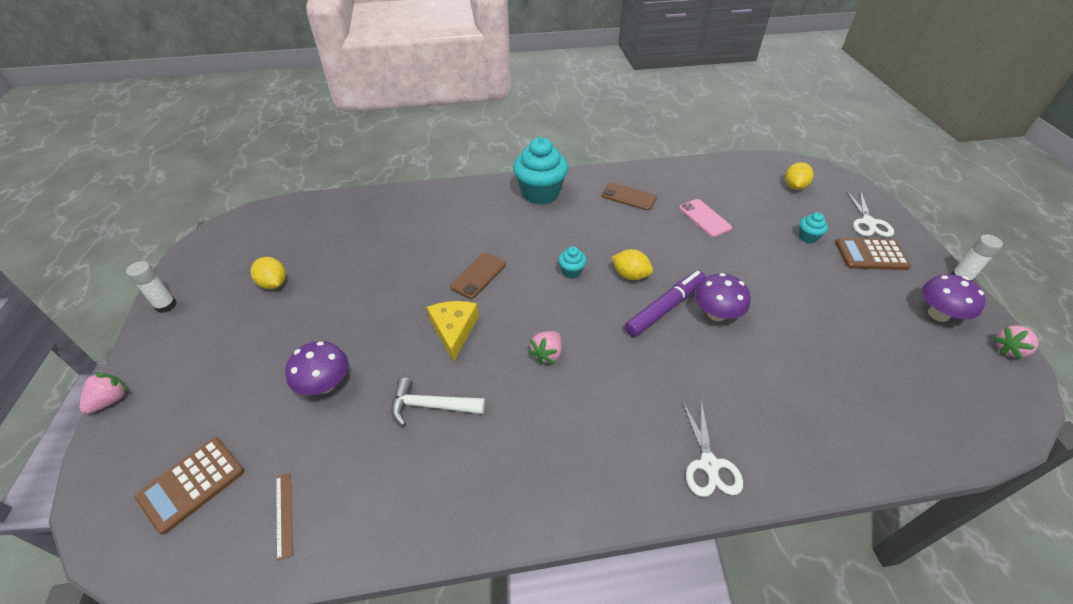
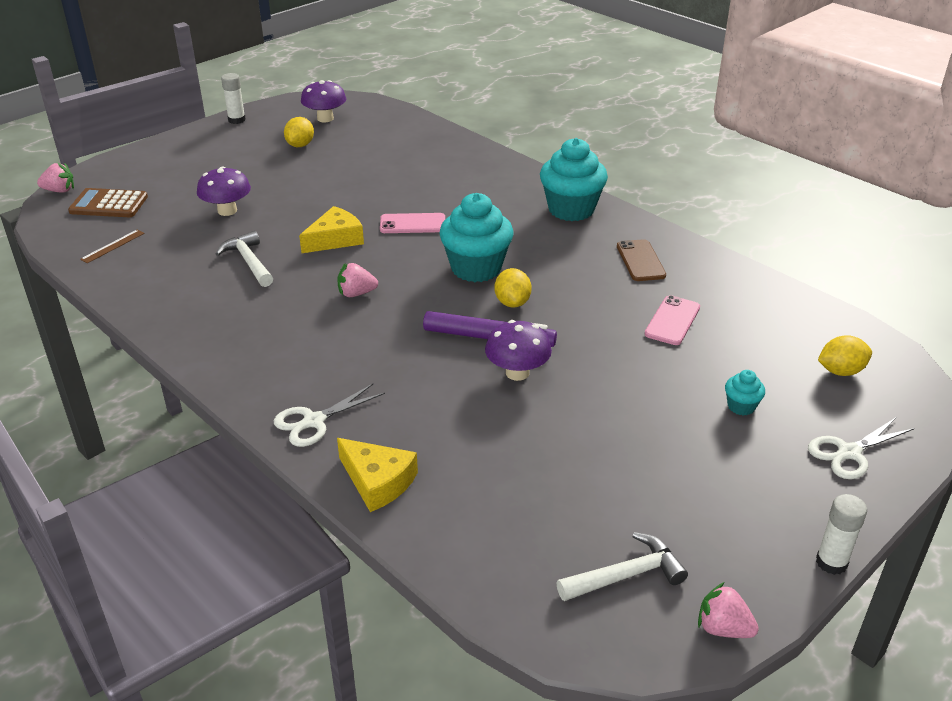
camera: 55 degrees right, 10 degrees down
pink strawberry [80,372,128,414] -> pink strawberry moved to [37,163,74,193]
brown phone [450,253,506,299] -> pink phone [380,213,445,233]
turquoise cupcake [558,246,587,279] -> turquoise cupcake [439,193,514,282], size x2.21
brown calculator [835,238,911,270] -> none
purple mushroom [922,274,986,322] -> purple mushroom moved to [301,80,346,122]
none -> yellow cheese [337,438,418,512]
none -> white hammer [556,532,688,601]

